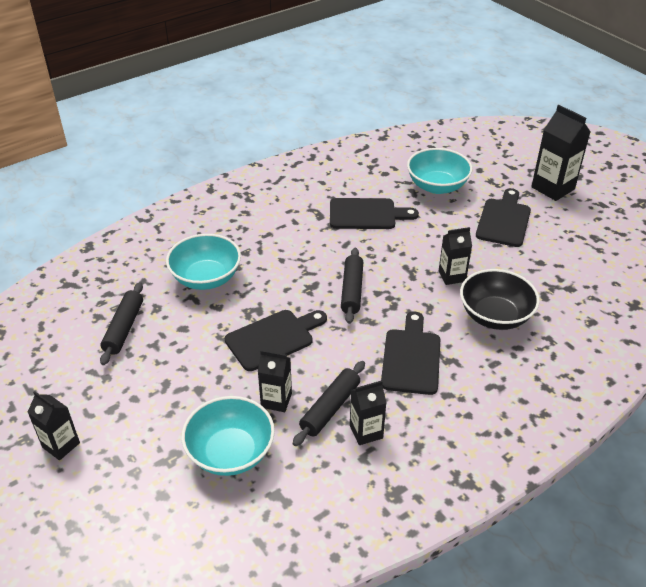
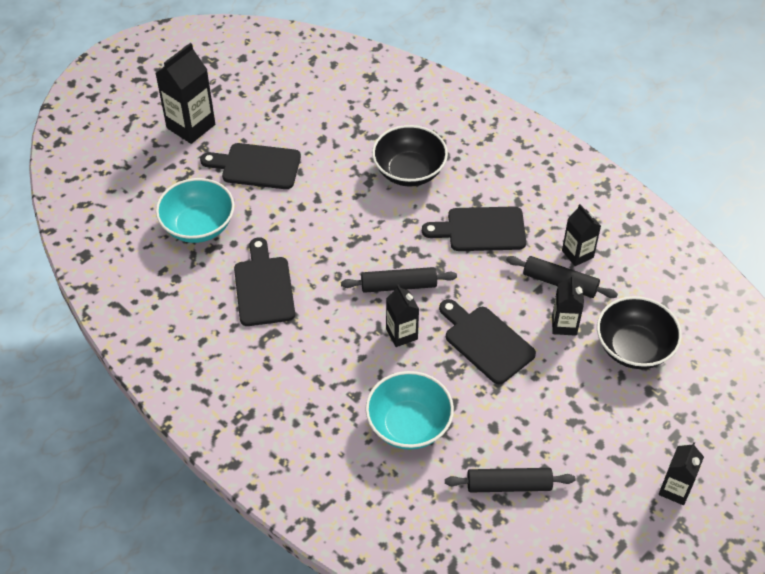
camera: 100 degrees left, 10 degrees up
turquoise bowl [181,396,275,476] -> black bowl [597,296,682,369]
black carton [439,227,472,285] -> black carton moved to [386,284,419,347]

